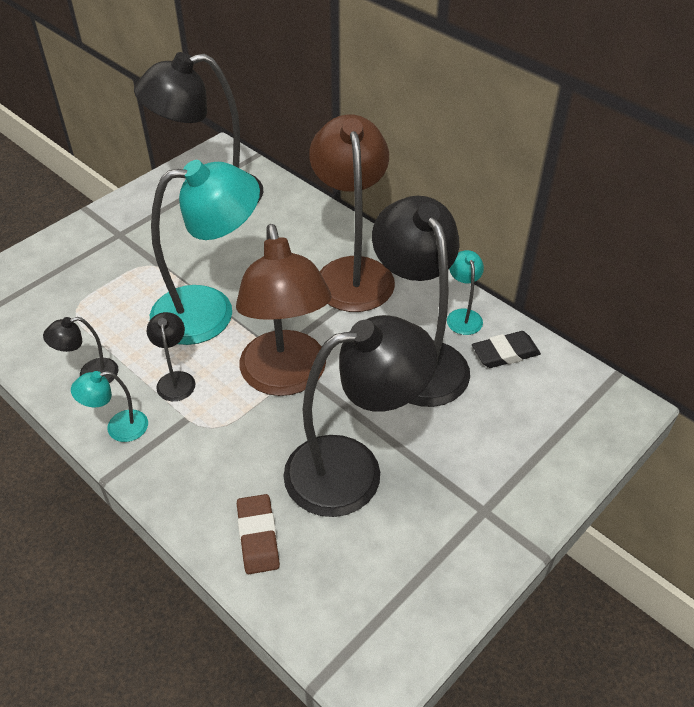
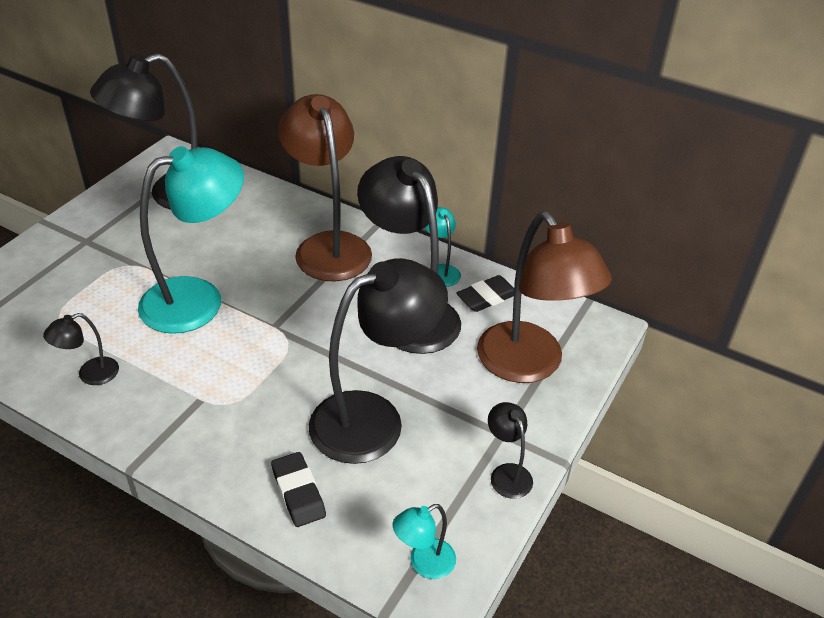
camera: 15 degrees left, 5 degrees down
turquoise lamp [71,371,148,442] -> turquoise lamp moved to [393,504,456,579]
black lamp [147,312,196,401] -> black lamp moved to [488,402,533,499]
brown lamp [236,224,331,396] -> brown lamp moved to [477,212,612,383]
brown eraser [237,494,280,574] -> black eraser [271,452,326,527]

